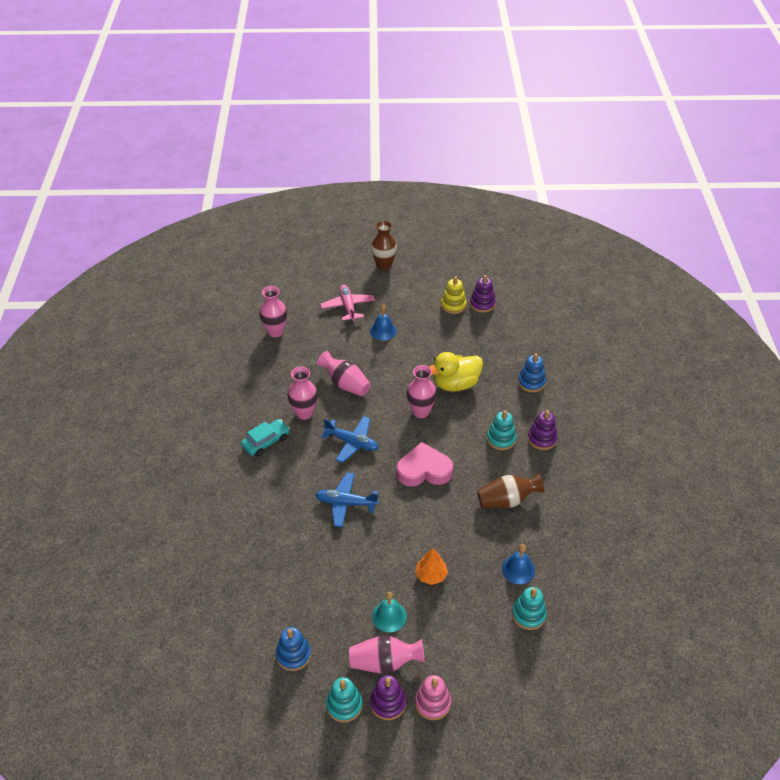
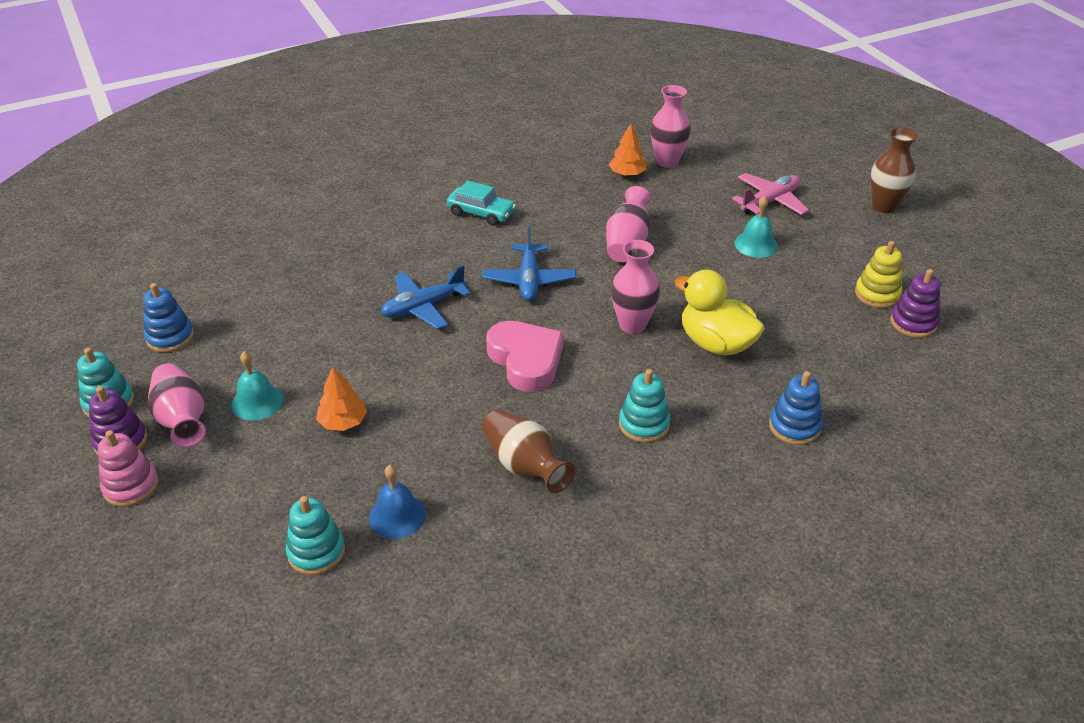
camera: 65 degrees right, 5 degrees down
pink vase [287,367,318,420] -> none
blue plane [315,472,379,527] -> blue plane turned 105 degrees counterclockwise [381,265,471,329]
blue bell [370,304,397,340] -> turquoise bell [735,196,778,258]
purple stacking toy [528,410,558,450] -> none
none -> orange tree [609,123,646,176]

